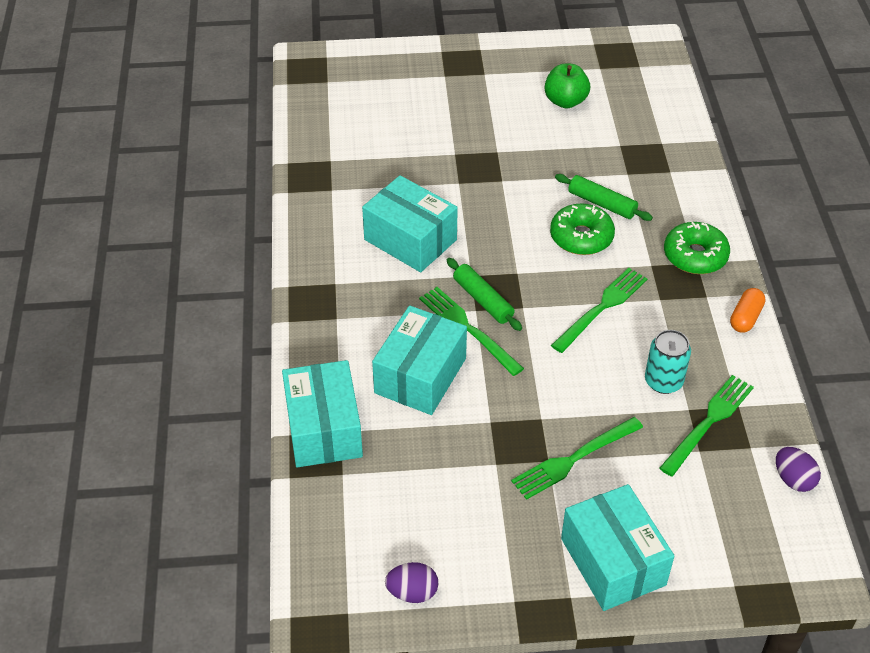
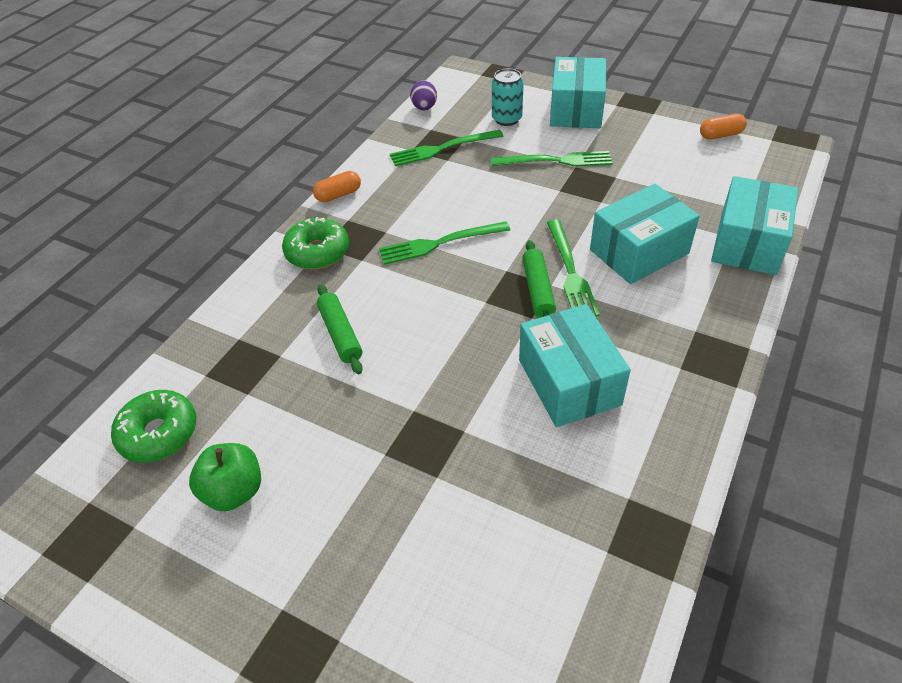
camera: 145 degrees left, 0 degrees up
purple egg [385,562,438,603] -> orange capsule [700,114,747,140]
green donut [550,203,615,255] -> green donut moved to [111,390,196,463]
turquoise can [645,330,691,394] -> turquoise can moved to [492,68,524,126]

